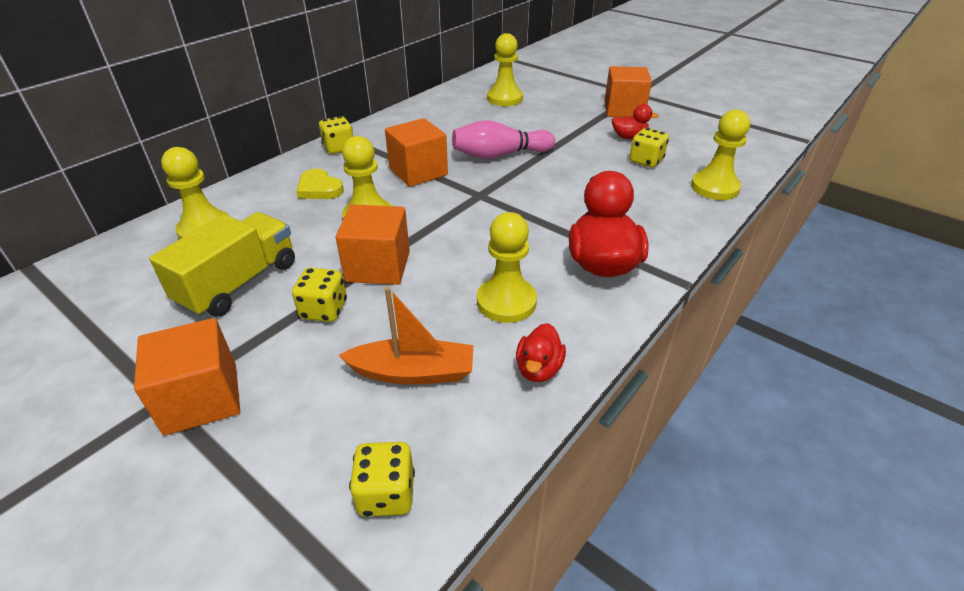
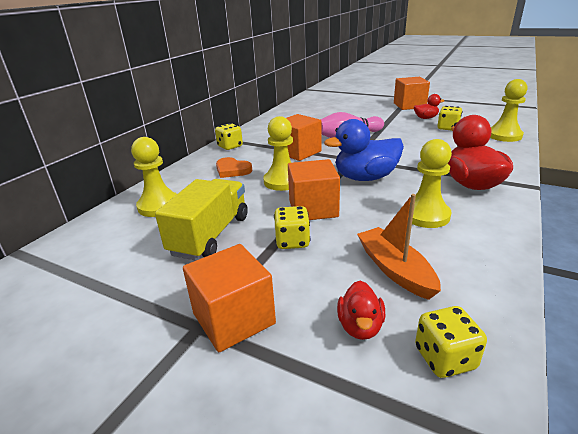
camera: 10 degrees left, 10 degrees down
yellow heart [296,169,344,199] -> orange heart [216,157,252,178]
orange boat [338,287,473,384] -> orange boat turned 105 degrees counterclockwise [357,194,441,300]
yellow pawn [487,33,523,106] -> none
red duck [516,323,566,382] -> red duck moved to [337,281,385,340]
none -> blue duck [324,119,404,181]

